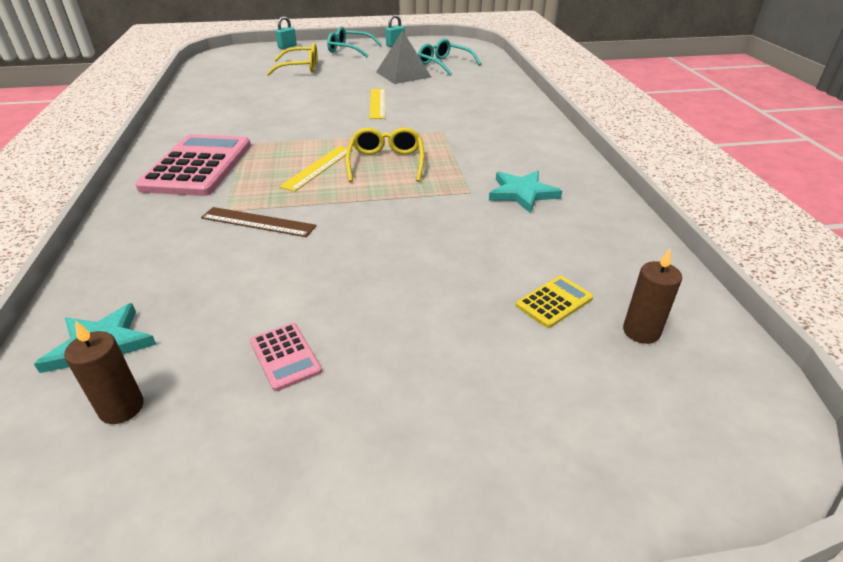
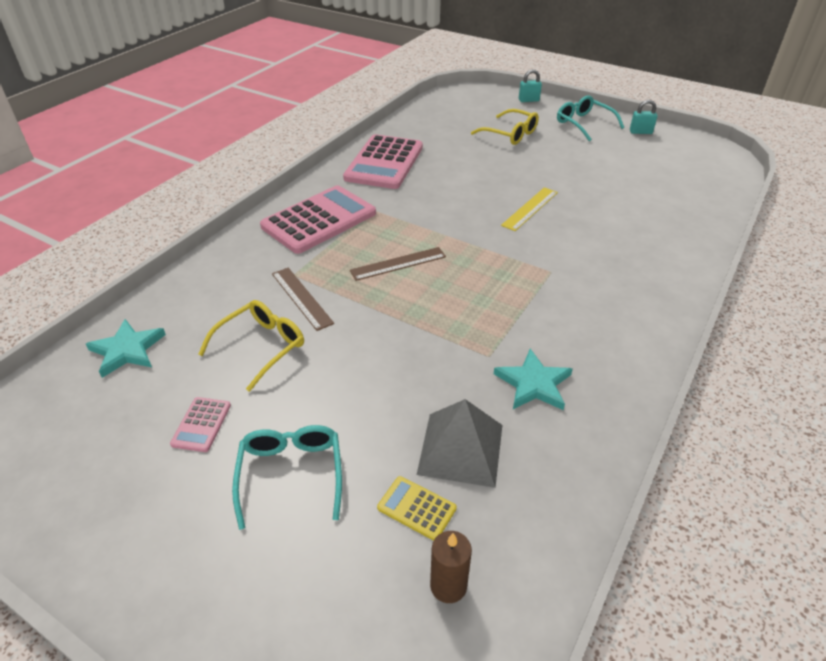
camera: 40 degrees right, 5 degrees up
brown candle [64,320,144,424] -> none
yellow ruler [279,146,353,192] -> brown ruler [350,247,446,281]
yellow glasses [346,127,424,182] -> yellow glasses moved to [198,300,304,392]
grey pyramid [376,30,431,84] -> grey pyramid moved to [417,399,502,488]
turquoise glasses [418,39,481,76] -> turquoise glasses moved to [232,425,342,530]
yellow calculator [516,276,593,328] -> yellow calculator turned 150 degrees counterclockwise [377,476,457,541]
none -> pink calculator [343,134,423,189]

